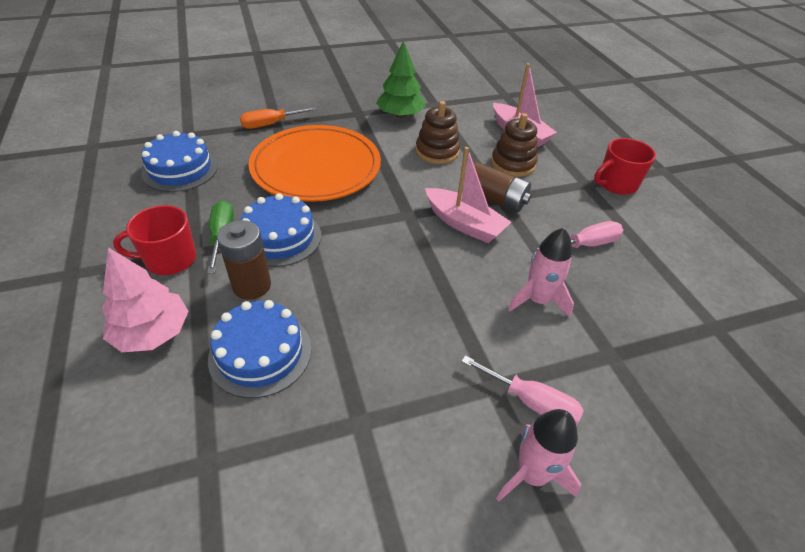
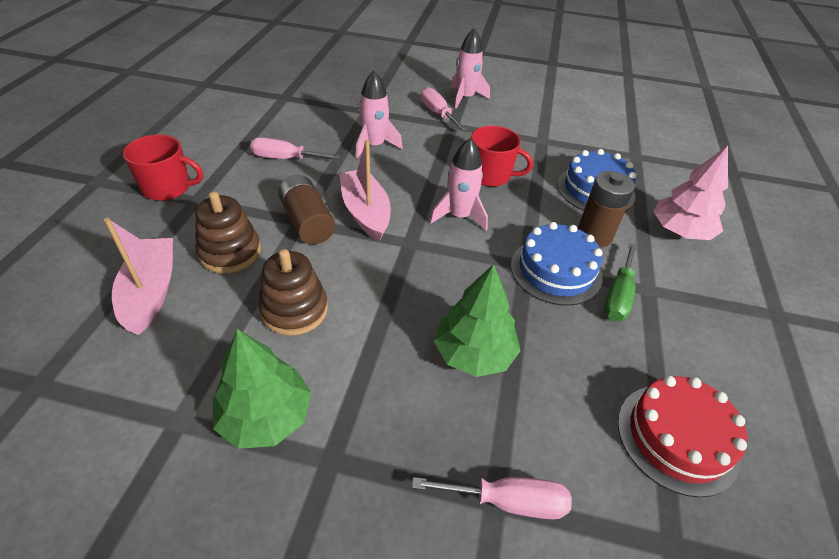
camera: 150 degrees left, 0 degrees up
red mug [113,205,196,275] -> red mug moved to [471,126,533,187]
blue cake [141,131,218,192] -> red cake [618,376,747,497]
orange screwdriver [240,107,316,129] -> pink screwdriver [412,477,572,519]
orange plate [249,125,381,202] -> green tree [434,264,521,377]
none -> pink rocket [430,138,488,231]

